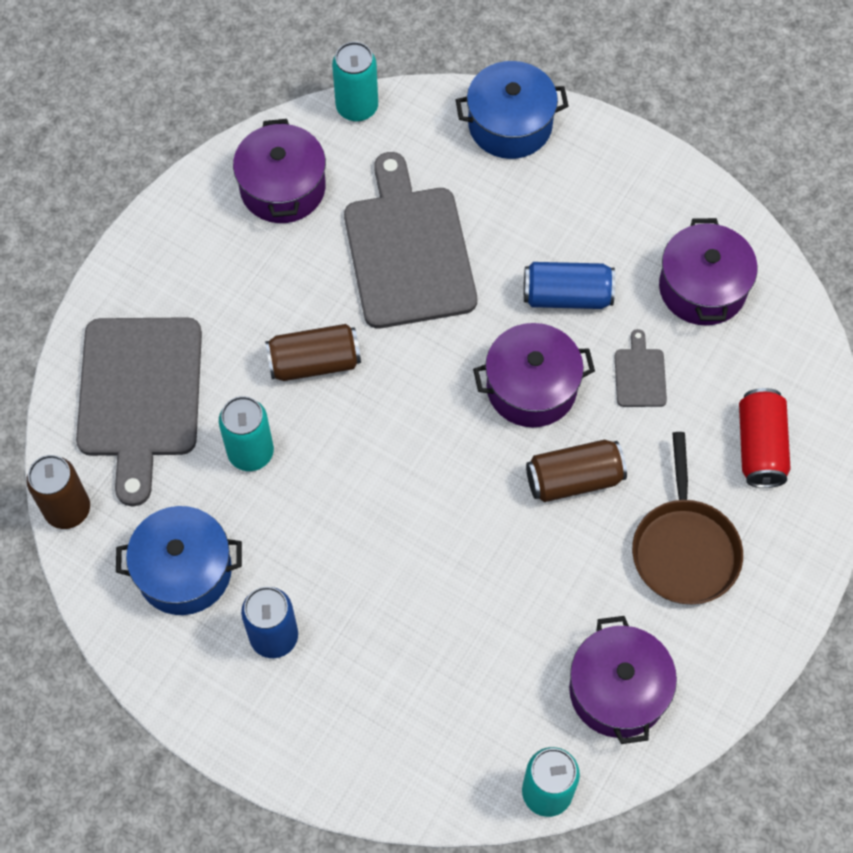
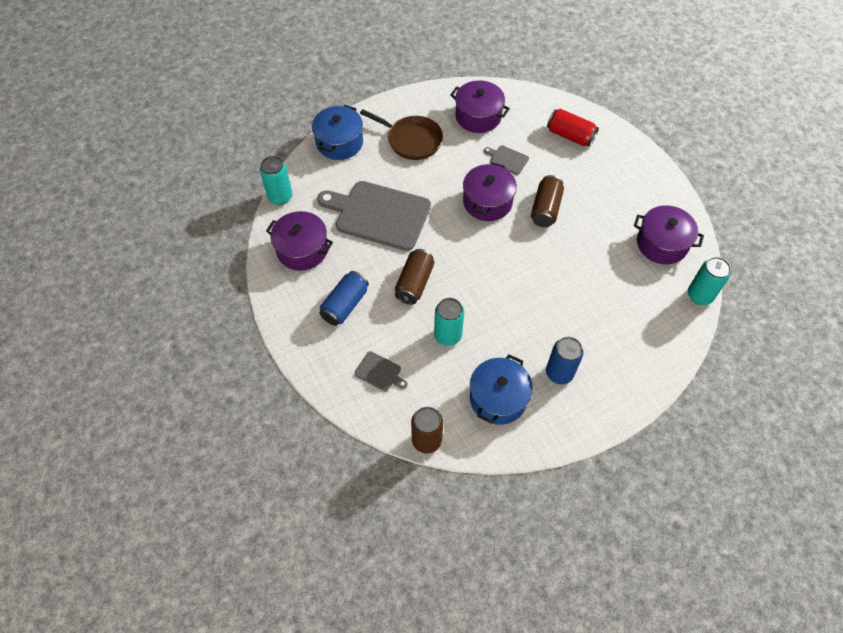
camera: 60 degrees left, 5 degrees down
grey cutting board [76,317,202,506] -> grey cutting board [354,351,408,391], size x0.42
blue can [524,262,615,309] -> blue can moved to [319,271,369,326]
brown pan [632,432,743,605] -> brown pan moved to [360,109,443,160]

